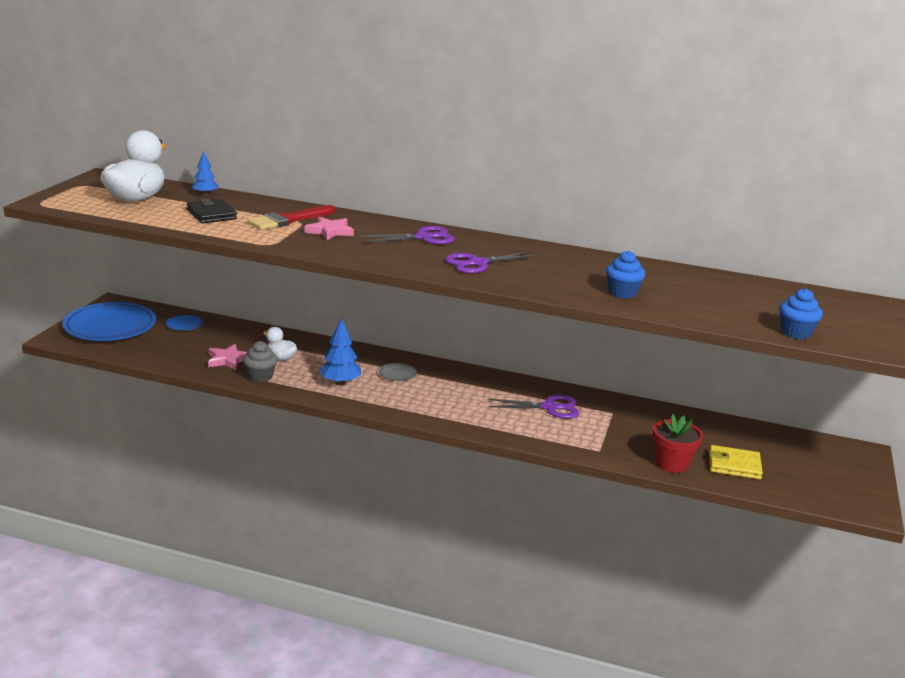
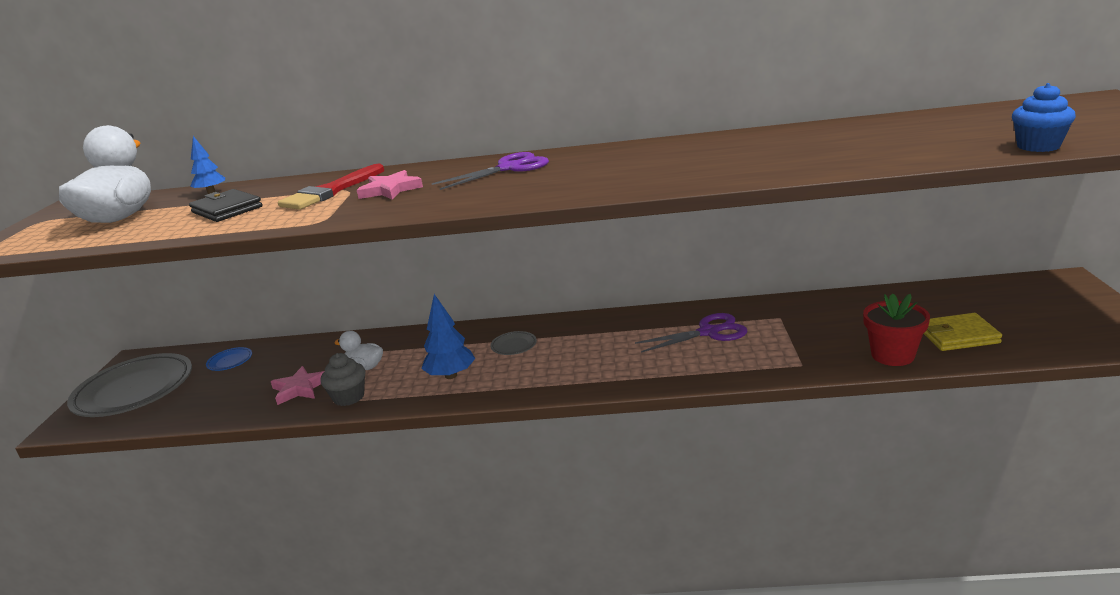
camera: 10 degrees left, 0 degrees up
blue plate [62,302,156,341] -> grey plate [67,353,192,417]
purple scissors [445,251,539,274] -> none
blue cupcake [606,250,646,299] -> none

